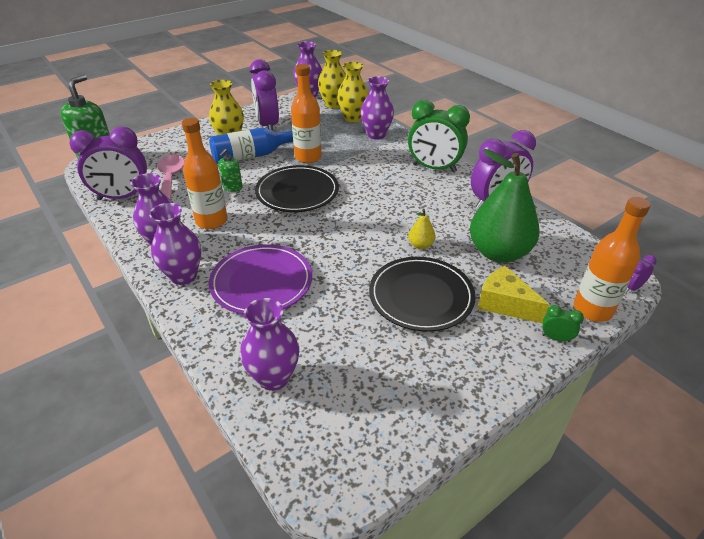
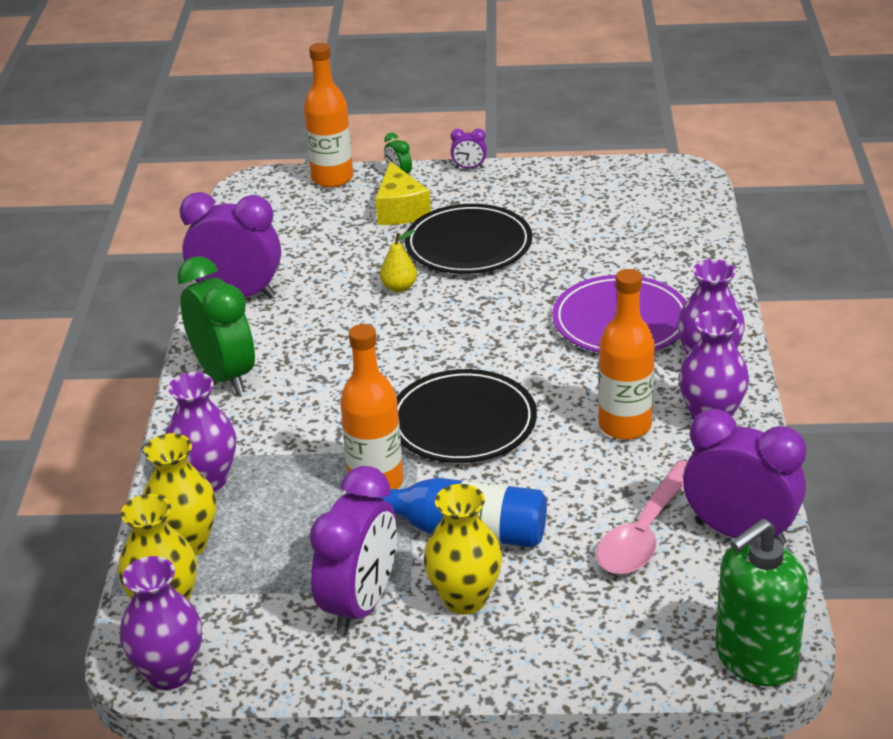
camera: 140 degrees left, 5 degrees down
green soap dispenser [218,149,243,192] -> none
purple vase [240,298,299,391] -> none
green pear [470,149,540,263] -> none
purple clock [625,255,657,293] -> purple clock moved to [451,129,487,168]

